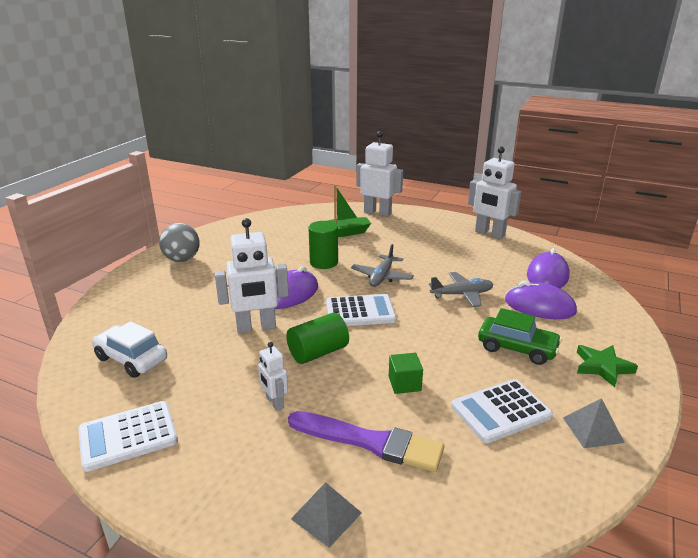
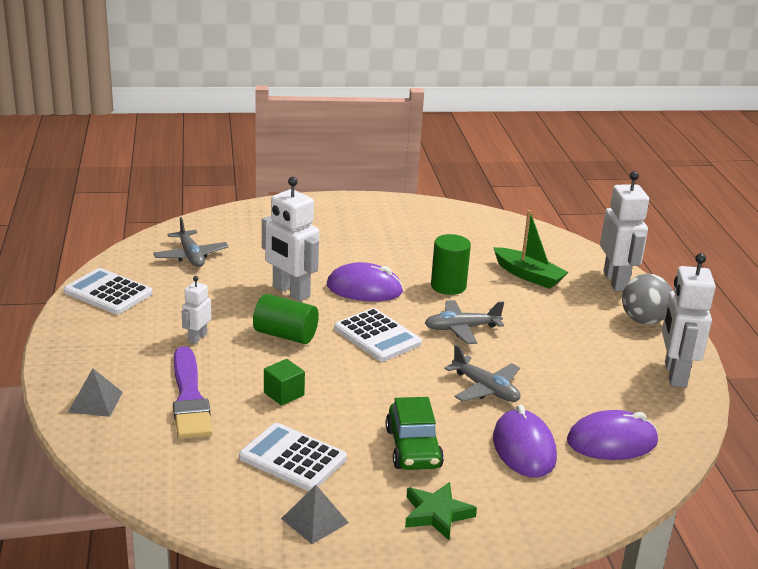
camera: 55 degrees right, 0 degrees up
white car [92,321,167,378] -> grey plane [153,217,229,267]
grey ball [159,223,200,262] -> grey ball moved to [622,274,673,324]

